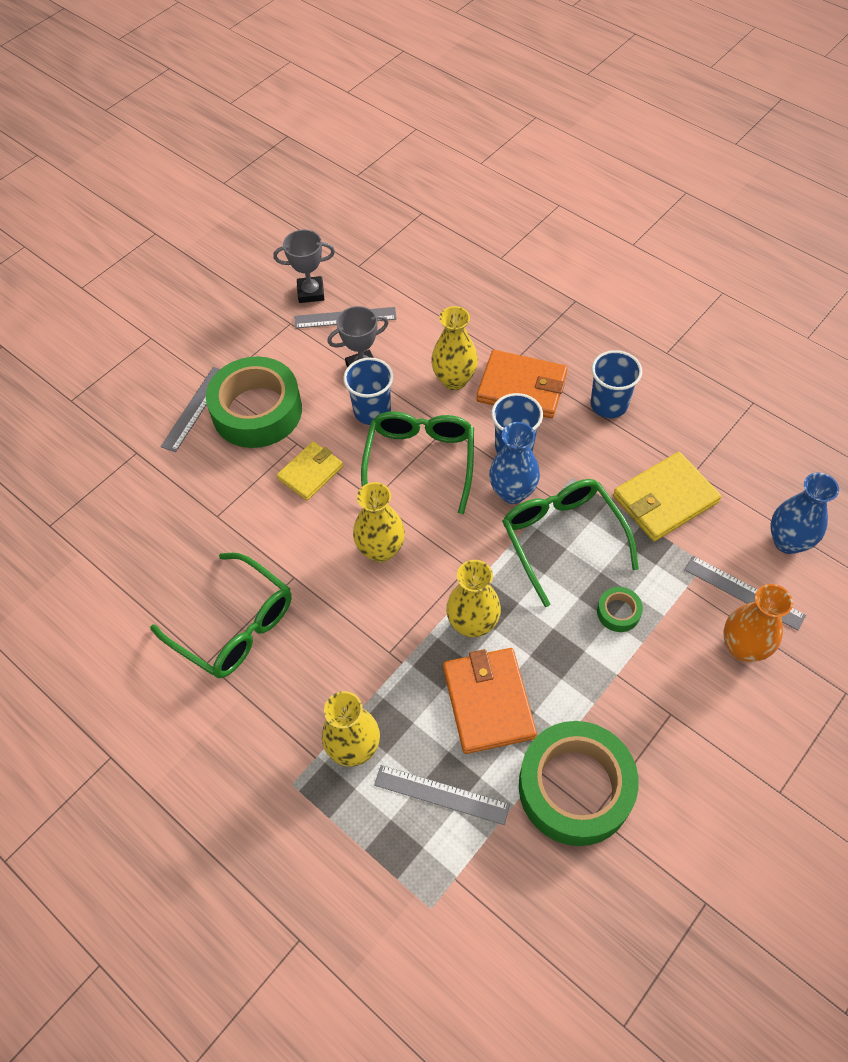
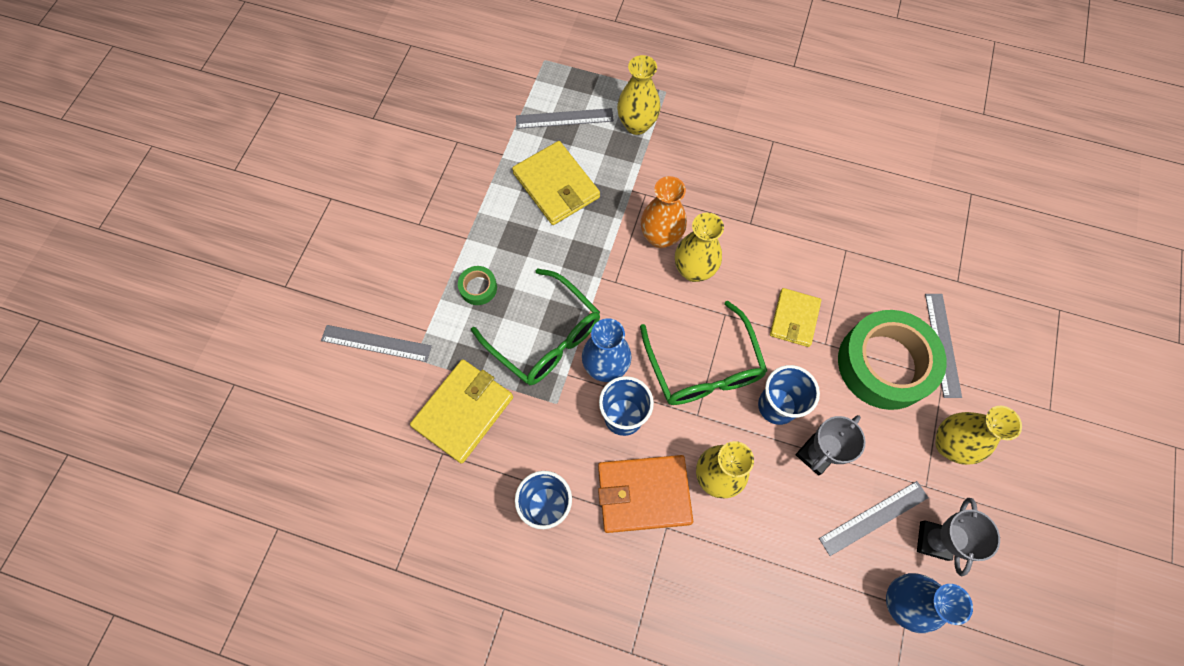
camera: 155 degrees right, 10 degrees up
green glasses [150,553,292,678] -> none
grey trophy [273,230,335,303] -> grey trophy turned 45 degrees counterclockwise [917,498,1000,576]
orange wallet [443,648,537,754] -> yellow wallet [512,141,600,225]
yellow vase [446,560,501,638] -> yellow vase moved to [935,406,1022,465]
green tape [519,721,639,846] -> none
orange vase [723,584,793,662] -> orange vase moved to [641,176,687,248]
blue vase [770,473,839,554] -> blue vase moved to [886,573,973,633]

